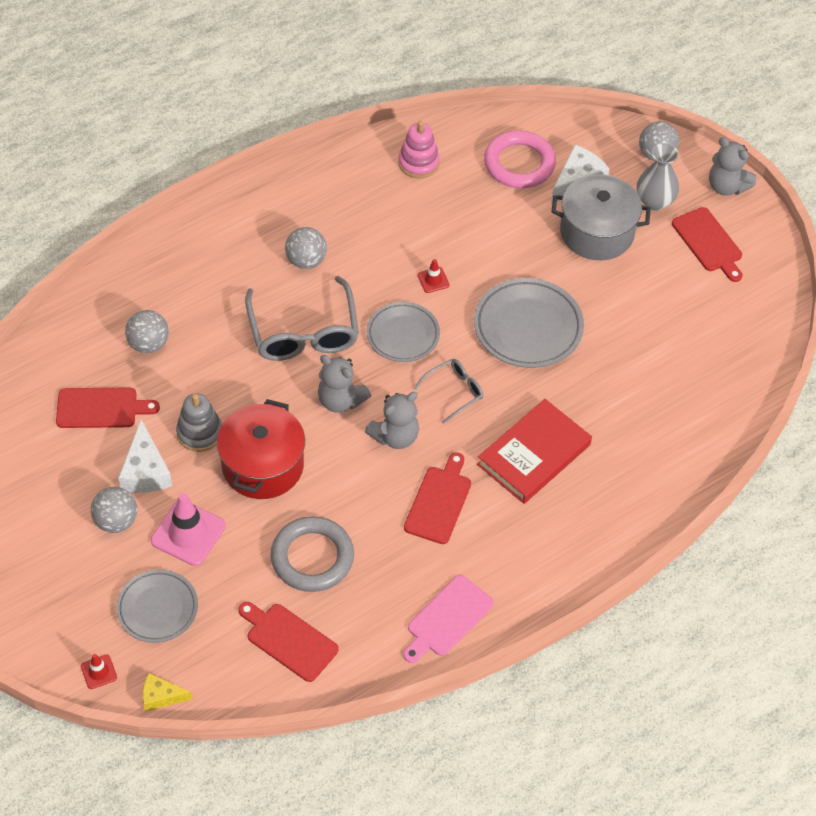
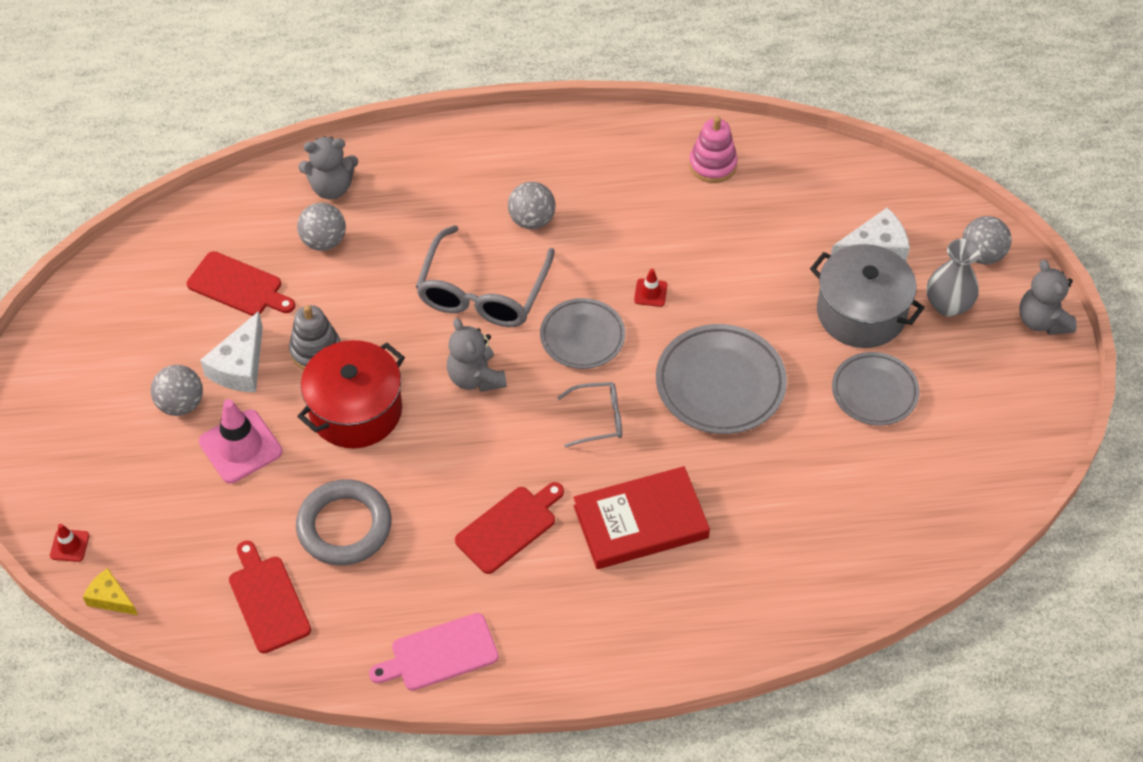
camera: 30 degrees right, 0 degrees up
grey plate [116,570,198,643] -> grey plate moved to [832,352,920,426]
grey teddy bear [365,392,419,449] -> grey teddy bear moved to [299,136,358,199]
pink ring [484,130,556,188] -> none
red cutting board [672,207,742,282] -> none

